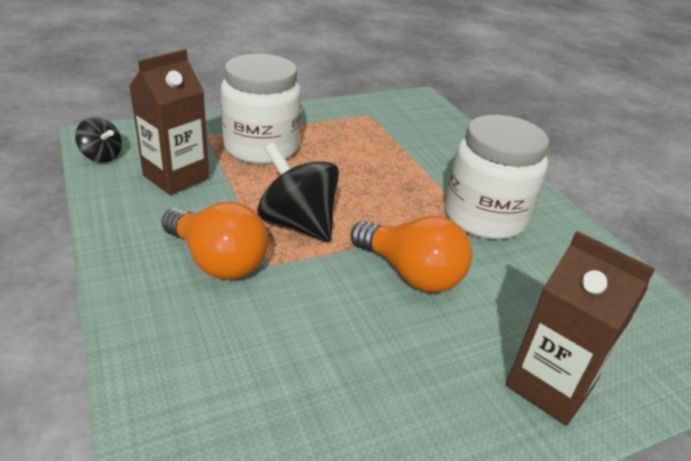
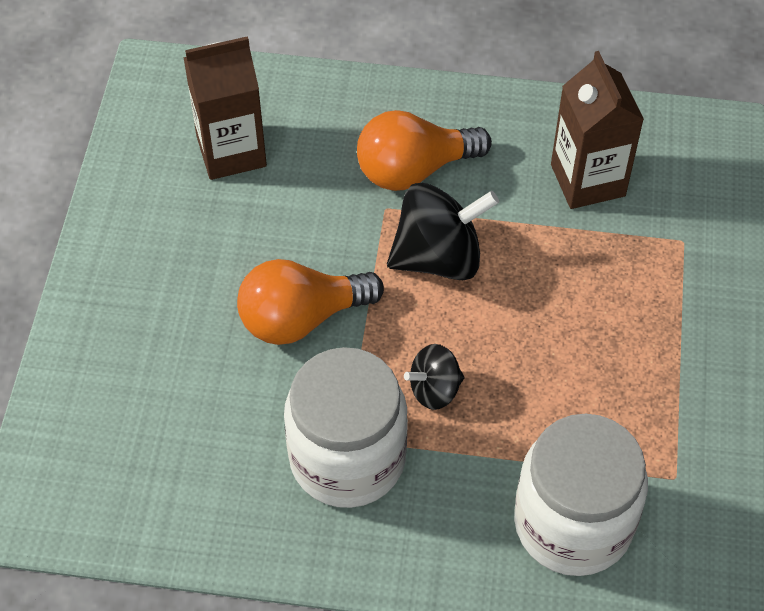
camera: 125 degrees right, 20 degrees up
black spinning top [75,117,122,163] -> black spinning top moved to [404,344,464,410]
white jar [221,54,301,164] -> white jar moved to [514,414,648,576]
brown carton [506,231,655,426] -> brown carton moved to [183,36,267,180]

